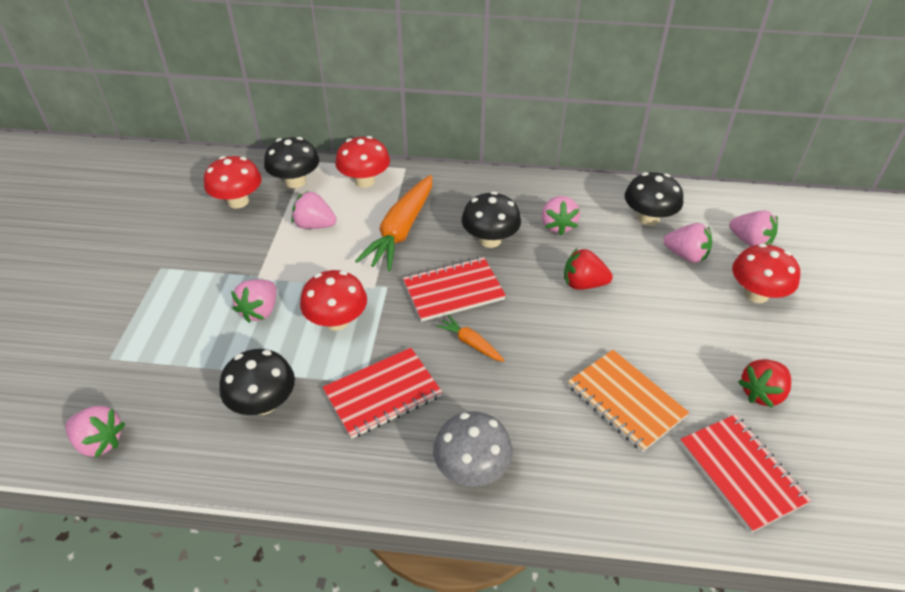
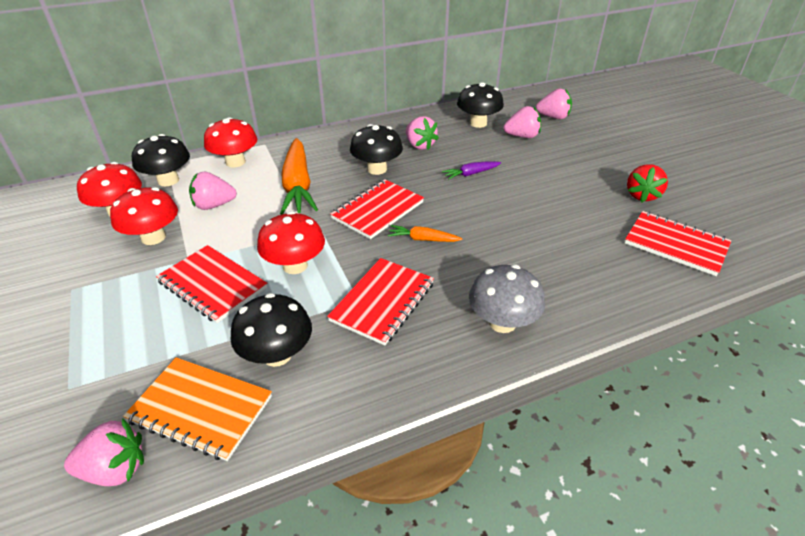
camera: 30 degrees left, 5 degrees down
pink strawberry [231,279,276,323] -> red notebook [156,245,267,323]
red strawberry [564,248,613,290] -> purple carrot [442,161,501,180]
orange notebook [568,350,689,452] -> orange notebook moved to [123,357,272,461]
red mushroom [732,243,800,303] -> red mushroom moved to [110,187,178,245]

